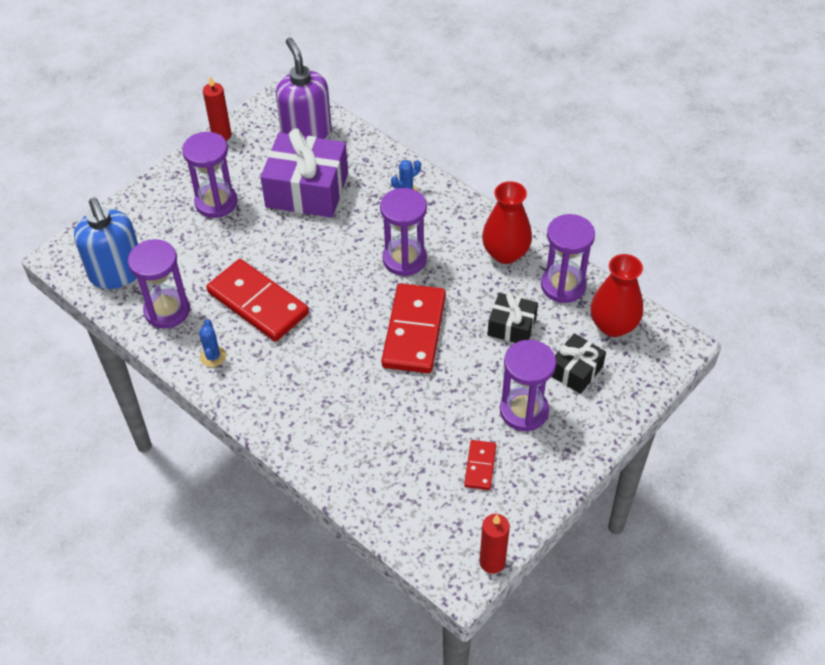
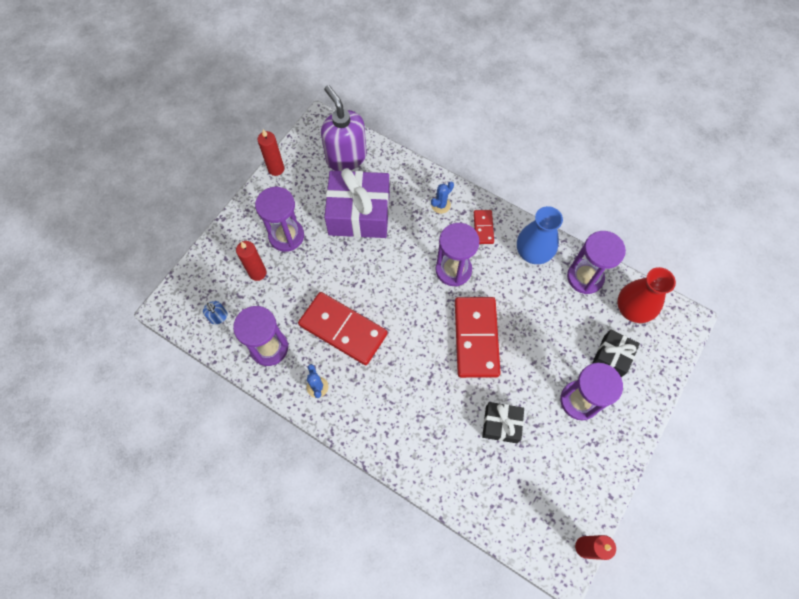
camera: 10 degrees left, 15 degrees up
blue soap dispenser [74,198,138,289] -> blue soap dispenser [203,301,228,324], size x0.41
red domino [464,440,496,490] -> red domino moved to [474,210,494,244]
red vase [482,181,532,264] -> blue vase [517,206,563,264]
black gift [488,293,538,343] -> black gift moved to [482,402,524,443]
none -> red candle [236,241,266,281]

